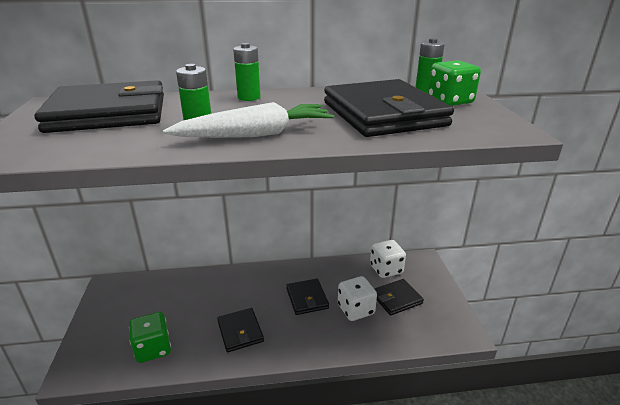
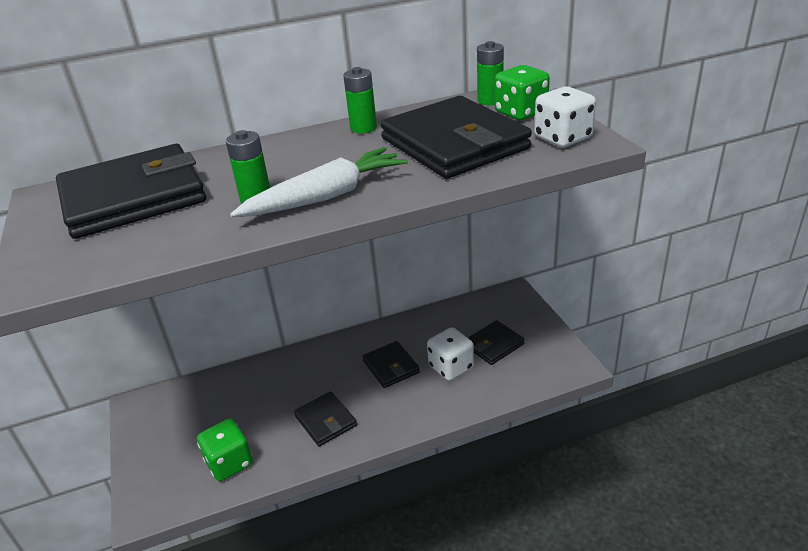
camera: 10 degrees left, 5 degrees up
green battery [233,43,261,101] -> green battery moved to [343,67,377,134]
white dice [370,240,406,278] -> white dice moved to [534,86,596,147]

